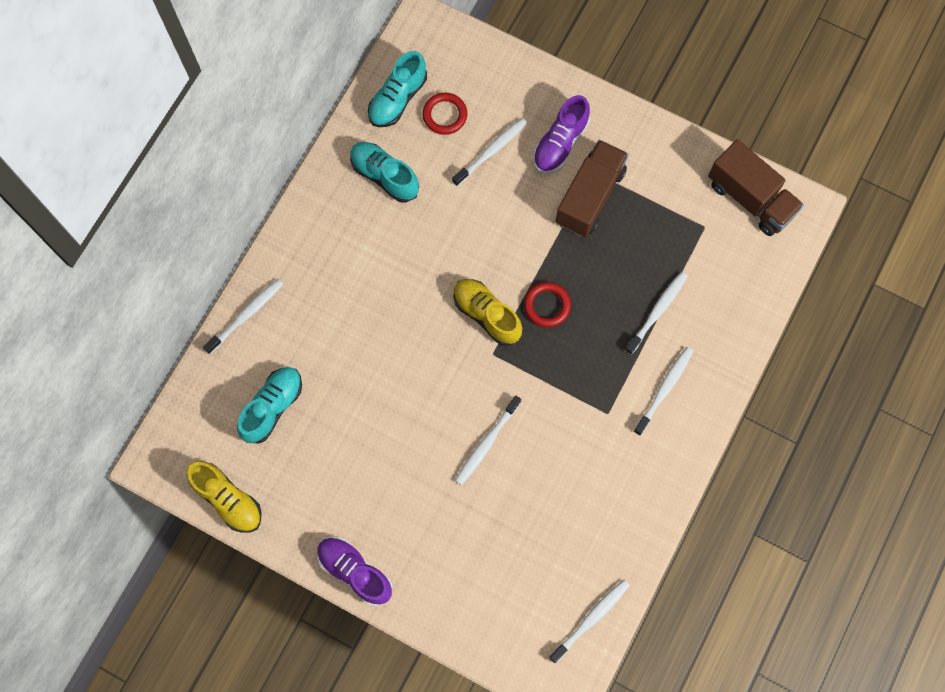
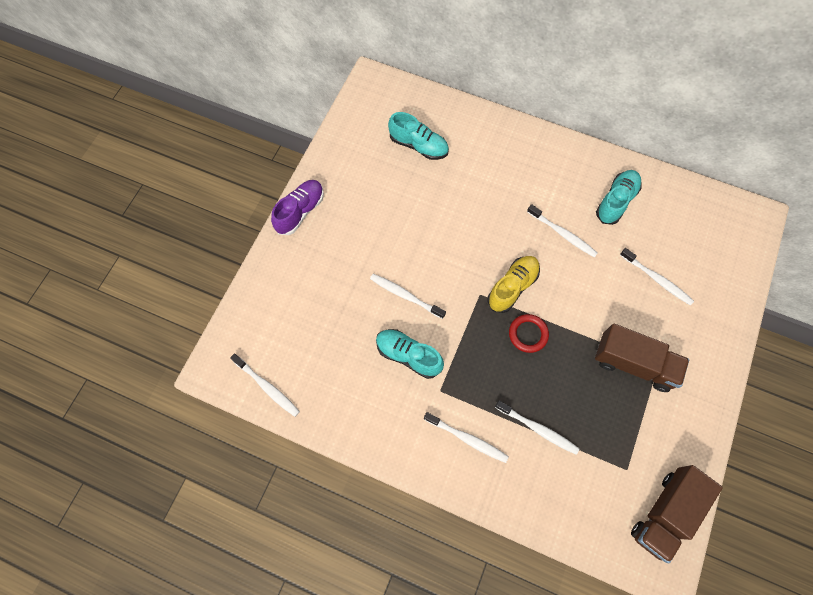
camera: 85 degrees right, 5 degrees down
yellow shoe [187,461,262,533] -> none
white toothbrush [203,279,283,354] -> white toothbrush moved to [527,204,598,257]
turquoise shoe [368,51,427,127] -> turquoise shoe moved to [376,329,444,379]
red ring [422,93,467,135] -> none
purple shoe [533,95,590,173] -> none

